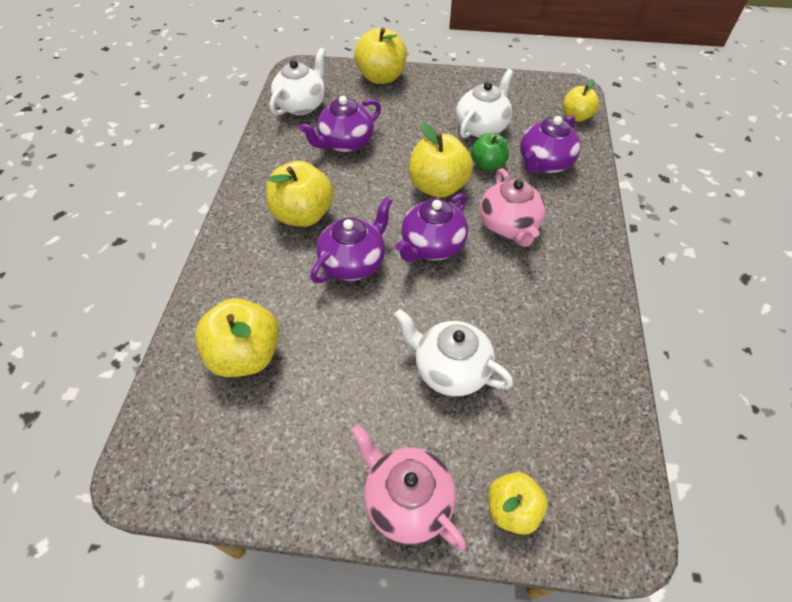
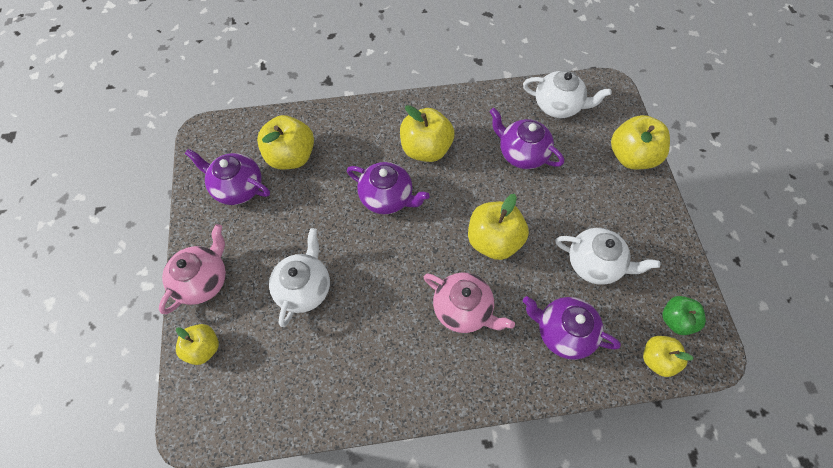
camera: 75 degrees right, 10 degrees up
purple teapot [396,193,468,262] -> purple teapot moved to [185,149,270,205]
green apple [471,133,509,171] -> green apple moved to [662,296,706,335]
pink teapot [480,168,545,247] -> pink teapot turned 120 degrees counterclockwise [424,273,515,333]

